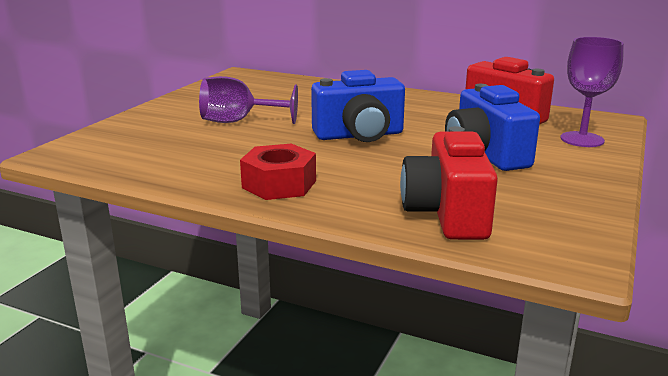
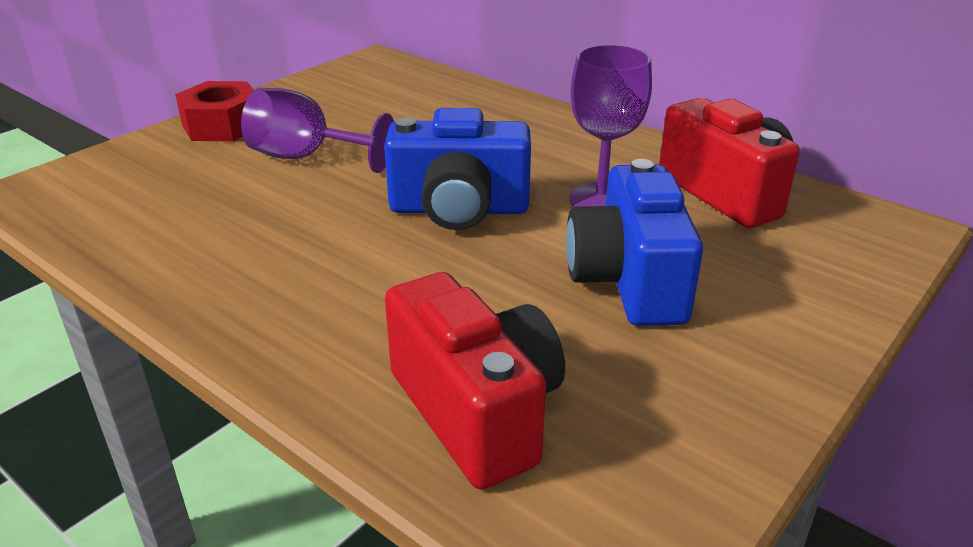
camera: 15 degrees right, 10 degrees up
red nut [240,144,316,200] -> red nut moved to [175,81,254,141]
red camera [400,126,498,240] -> red camera turned 135 degrees clockwise [385,272,565,489]
purple goblet [560,37,624,147] -> purple goblet moved to [570,44,652,207]

